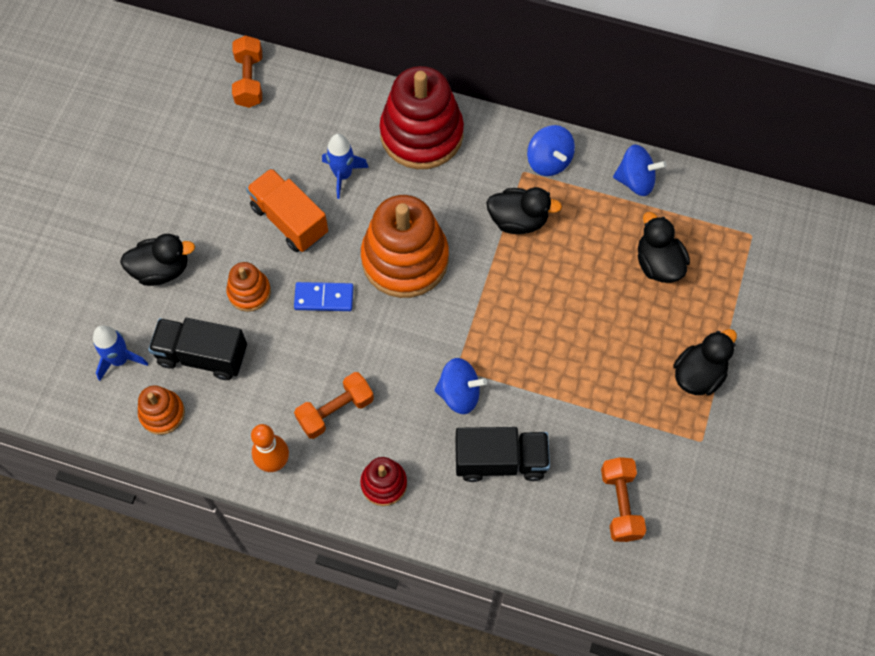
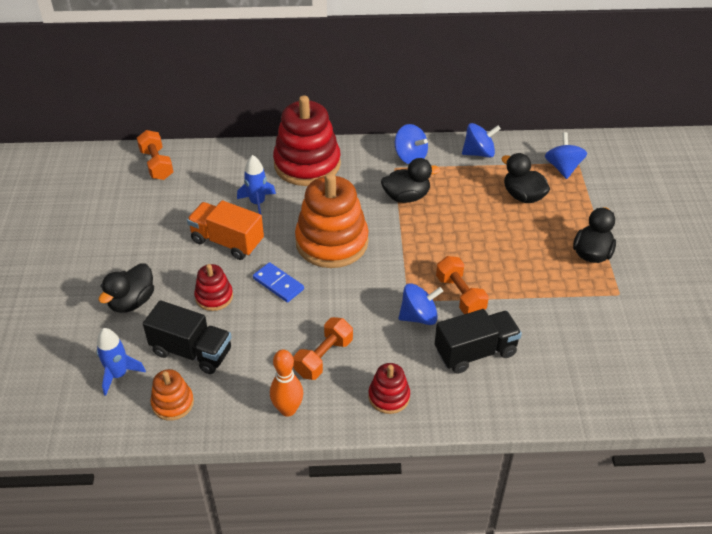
camera: 20 degrees left, 20 degrees down
black duck [120,234,195,286] -> black duck turned 150 degrees clockwise [99,263,154,313]
black truck [148,318,247,380] -> black truck turned 150 degrees counterclockwise [143,300,232,374]
orange stacking toy [226,262,271,312] -> red stacking toy [194,264,233,311]
blue domino [294,282,353,311] -> blue domino turned 60 degrees clockwise [253,262,304,302]
orange dumbbell [601,457,646,542] -> orange dumbbell moved to [436,256,489,314]
none -> blue spinning top [545,132,587,179]

